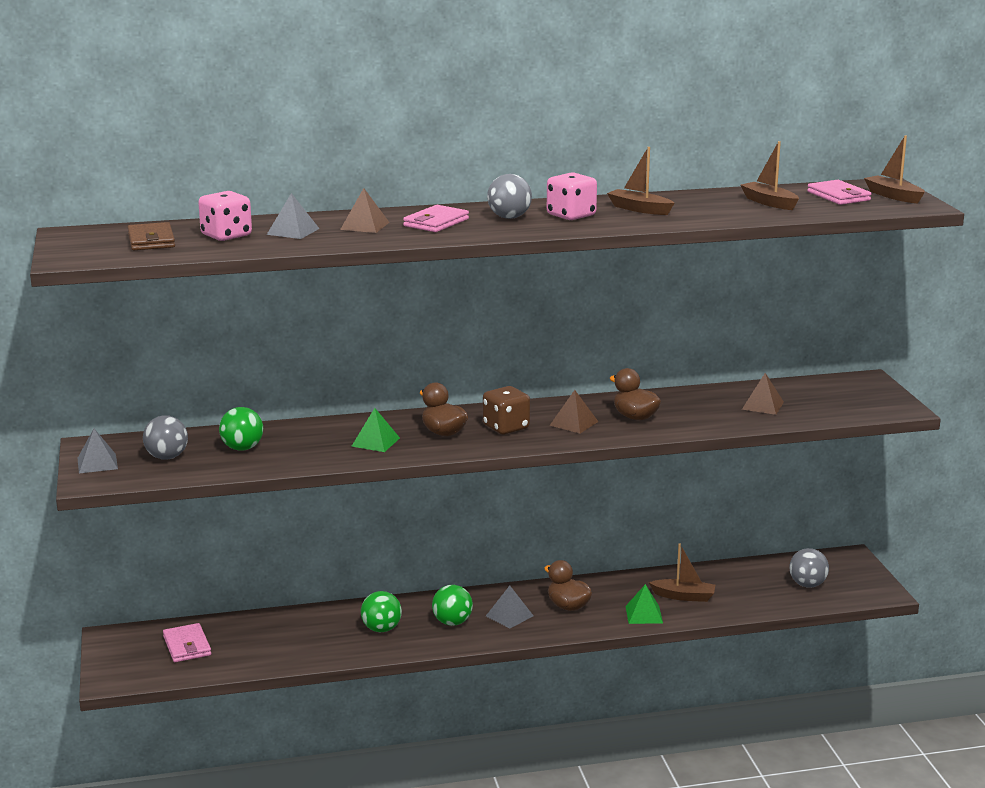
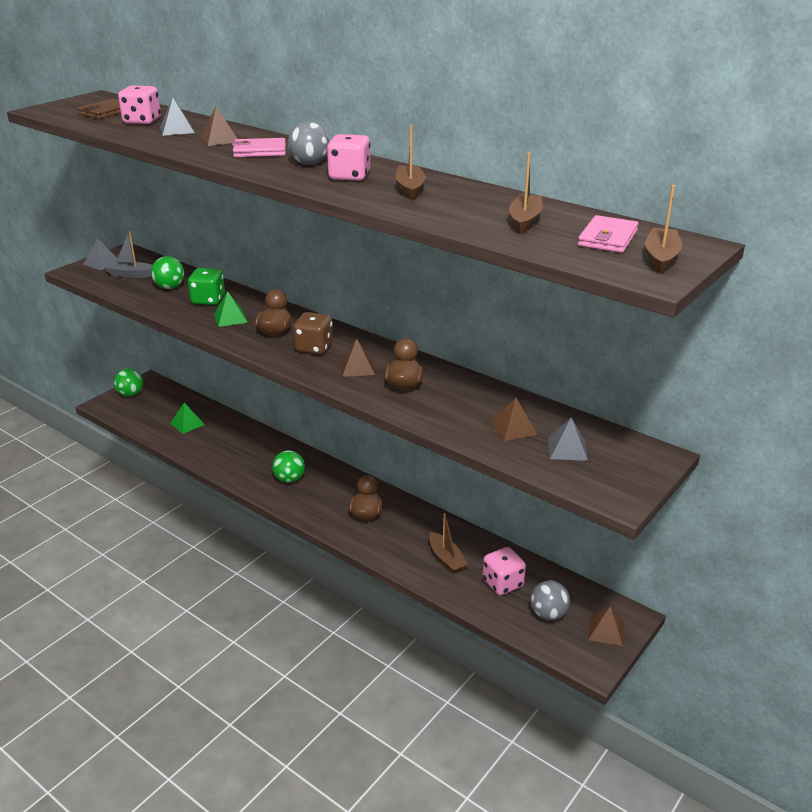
camera: 50 degrees right, 10 degrees up
grey ball [143,415,188,460] -> grey boat [105,231,152,278]
pink wallet [163,623,211,662] -> none
green ball [361,591,402,632] -> green ball moved to [114,368,143,396]
grey pyramid [486,586,533,628] -> grey pyramid moved to [548,417,588,461]
green pyramid [625,584,663,624] -> green pyramid moved to [170,403,205,434]
none -> green dice [188,268,225,305]
none -> pink dice [483,547,526,595]
none -> brown pyramid [588,606,624,646]

